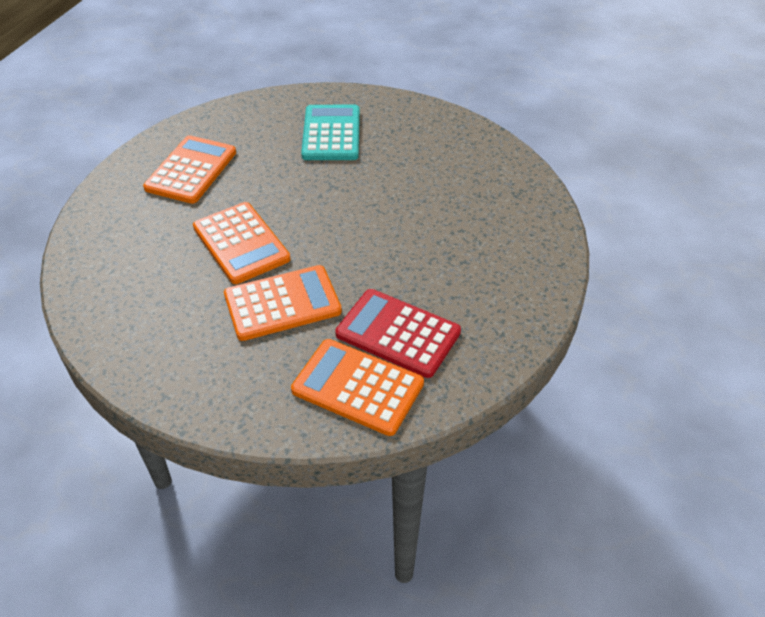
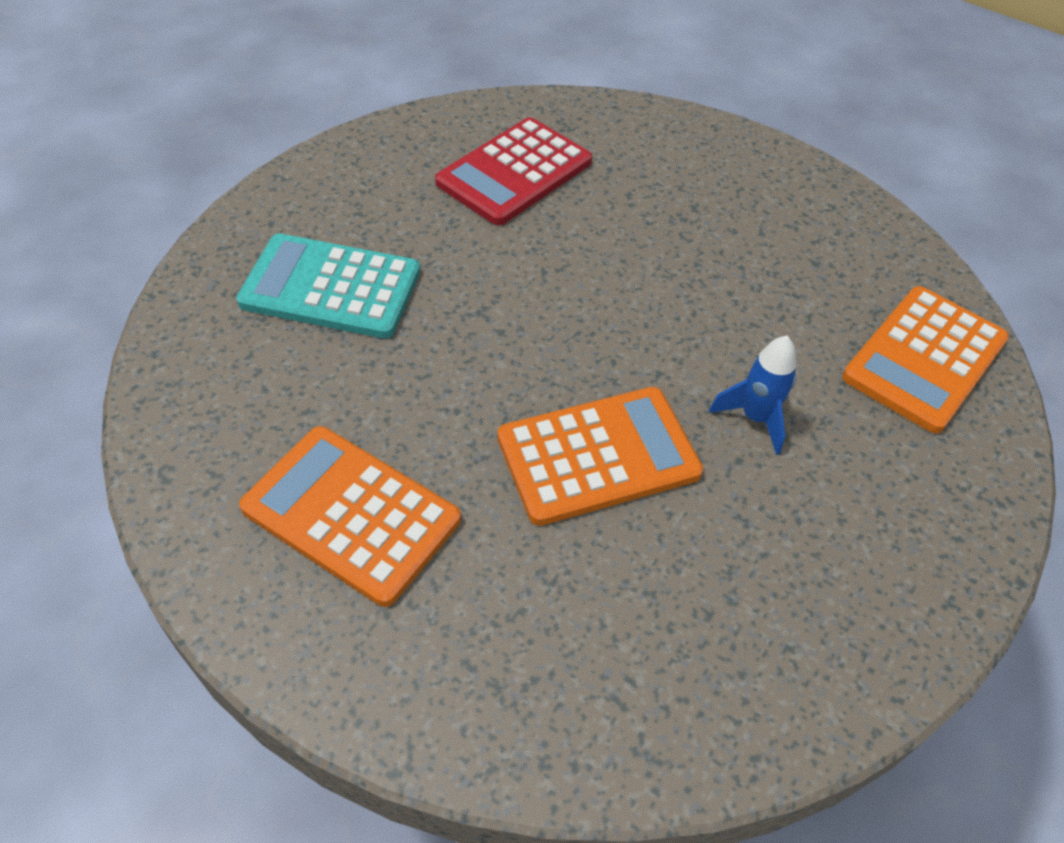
camera: 80 degrees left, 5 degrees up
orange calculator [224,265,342,341] -> blue rocket [709,336,797,455]
red calculator [335,289,461,378] -> red calculator moved to [435,117,592,226]

